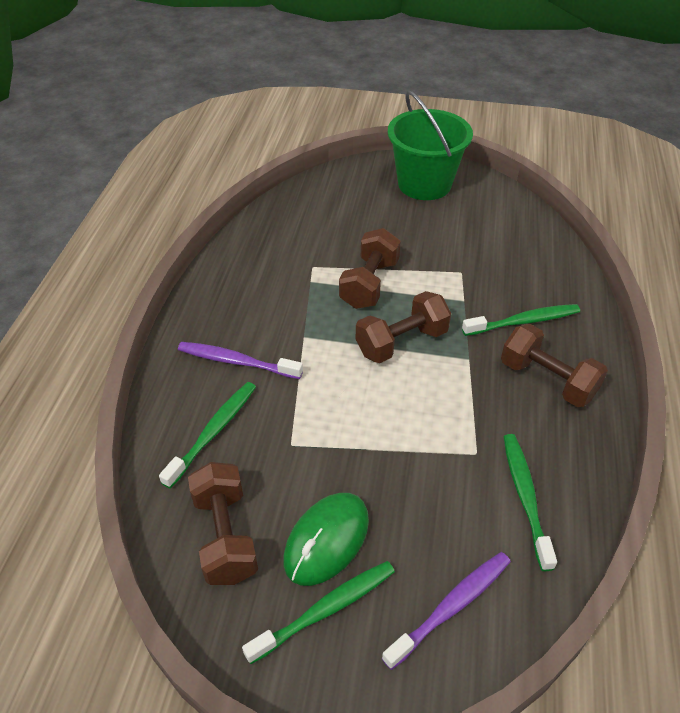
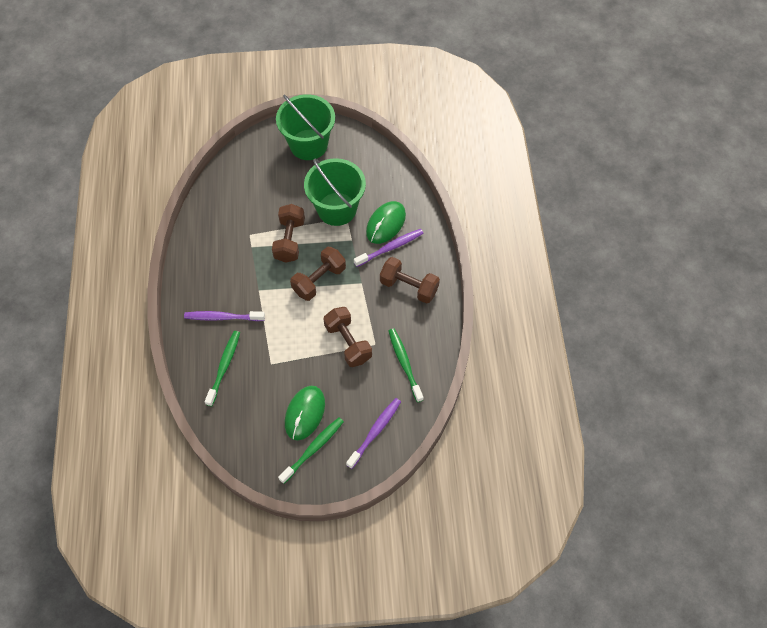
camera: 15 degrees left, 15 degrees up
brown dumbbell [188,462,258,585] -> brown dumbbell moved to [324,307,372,367]
green toothbrush [462,304,580,336] -> purple toothbrush [354,229,423,267]
none -> green bucket [304,158,366,226]
none -> green mouse [366,201,406,244]

